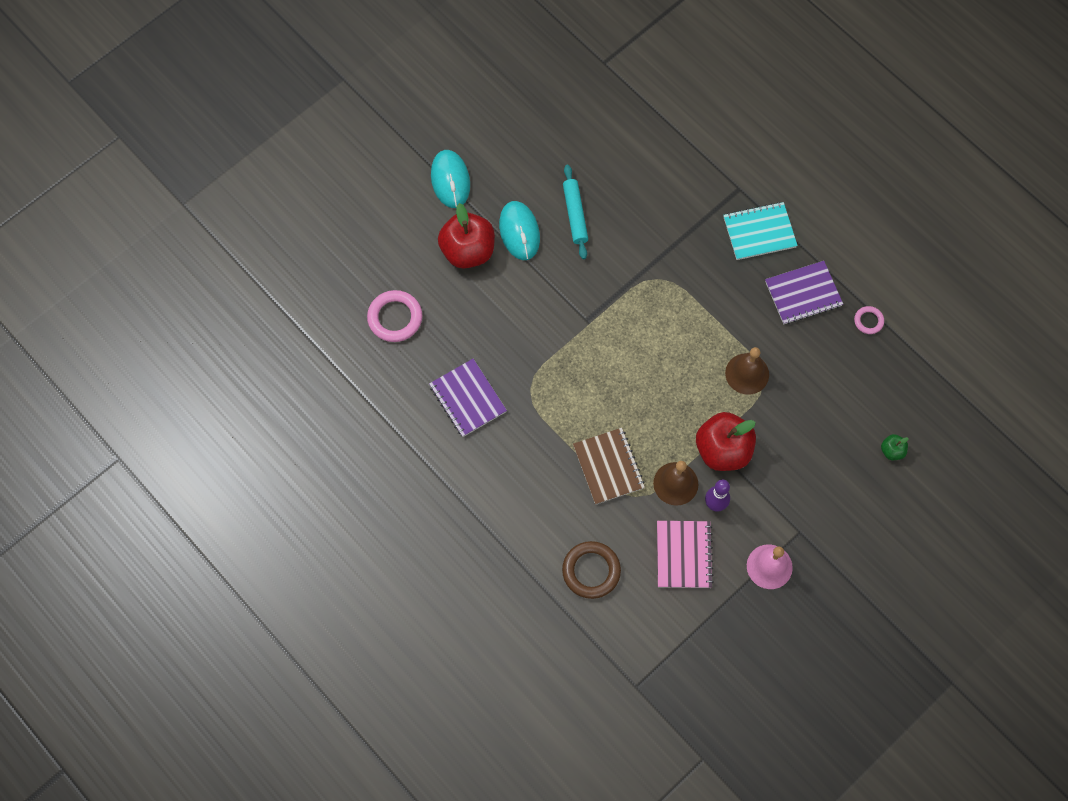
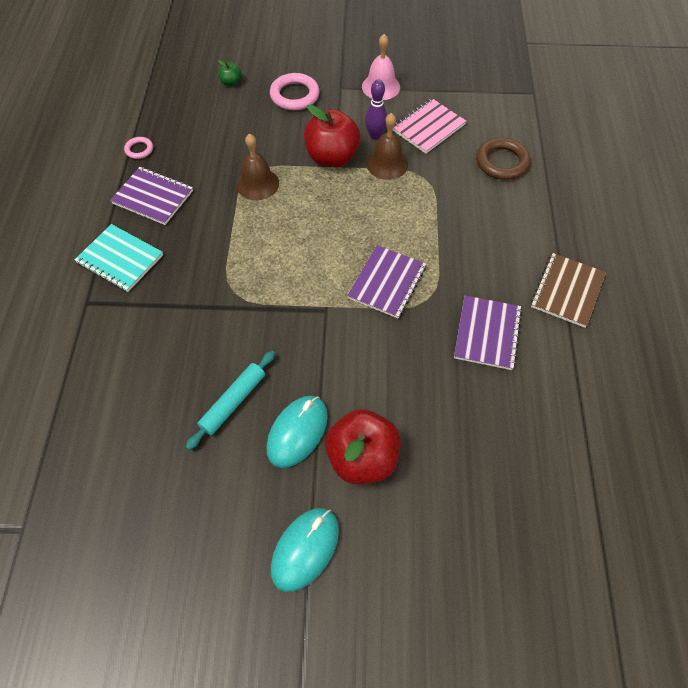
camera: 135 degrees left, 10 degrees down
pink ring [367,290,422,342] -> pink ring moved to [270,73,320,110]
brown notebook [573,428,645,505] -> brown notebook moved to [531,253,606,328]
none -> purple notebook [347,245,426,318]

